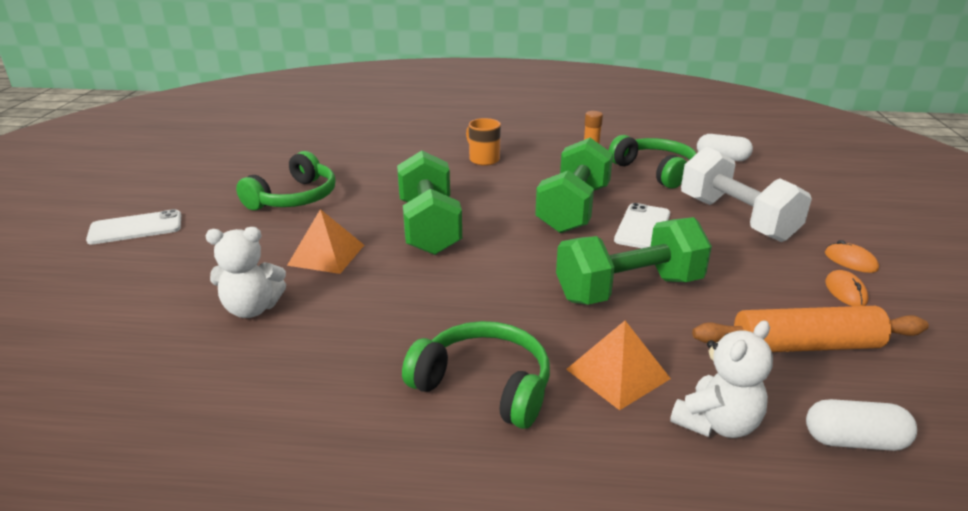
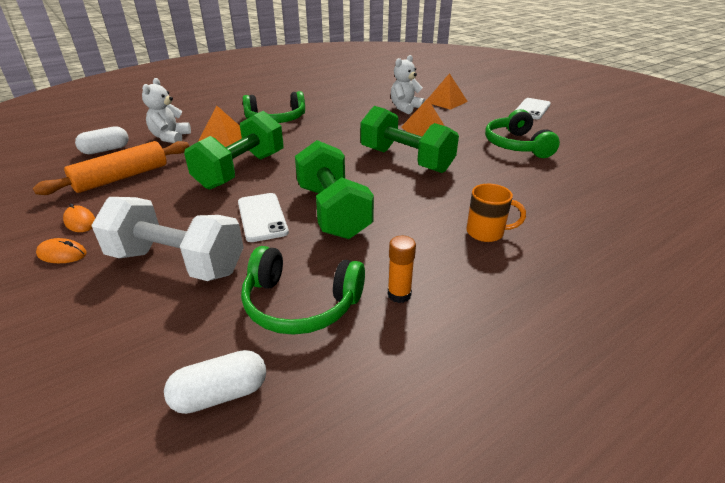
camera: 140 degrees right, 5 degrees up
none -> orange pyramid [428,73,468,110]

